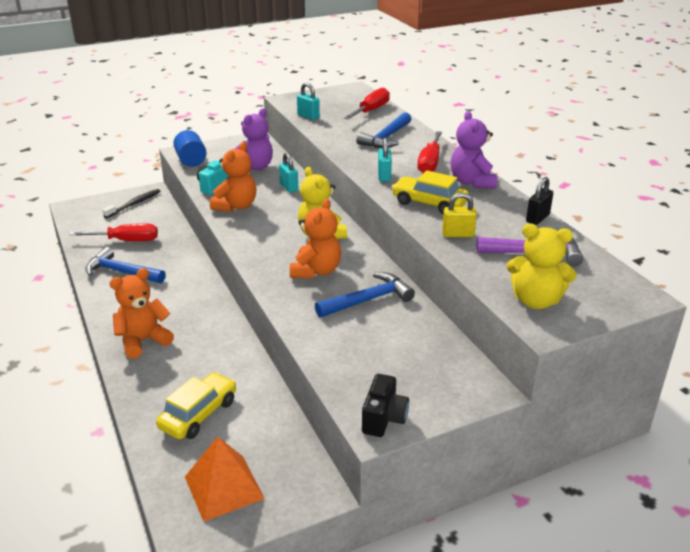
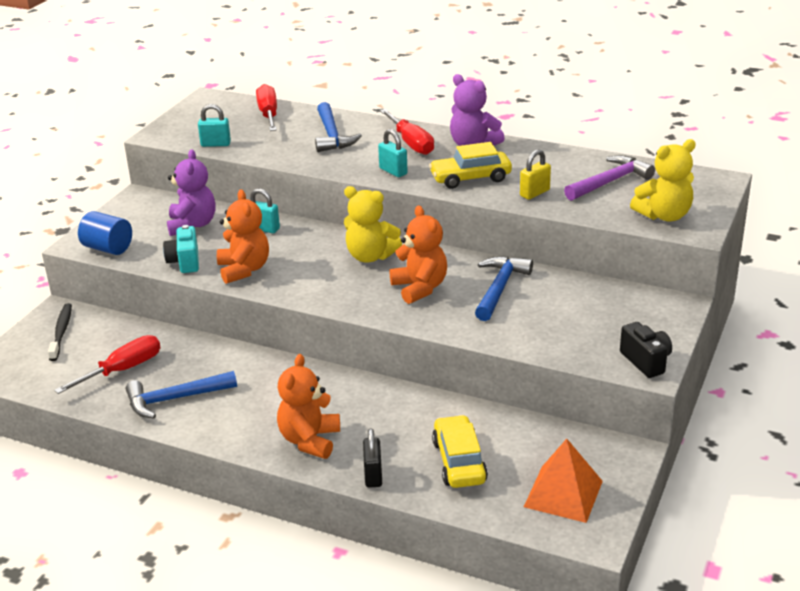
camera: 40 degrees left, 0 degrees up
black padlock [526,177,553,225] -> black padlock moved to [363,428,382,488]

